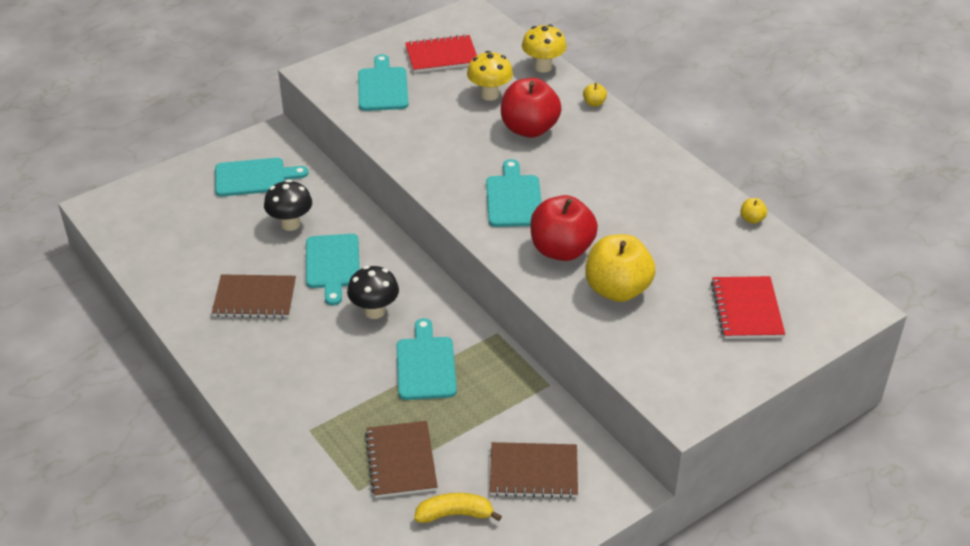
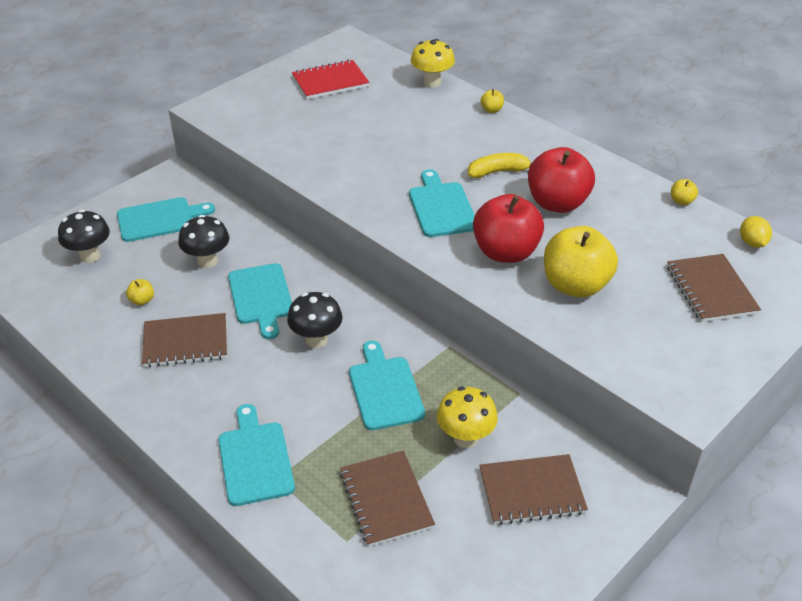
camera: 10 degrees left, 0 degrees up
turquoise cutting board [358,54,408,111] -> turquoise cutting board moved to [218,404,295,506]
yellow banana [414,493,502,523] -> yellow banana moved to [468,153,532,178]
yellow mushroom [467,51,513,101] -> yellow mushroom moved to [437,386,498,448]
red apple [501,78,562,138] -> red apple moved to [528,147,595,213]
red notebook [711,276,785,339] -> brown notebook [667,254,761,322]
none -> black mushroom [58,210,110,263]
none -> yellow apple [126,279,154,305]
none -> yellow lemon [740,216,772,248]

